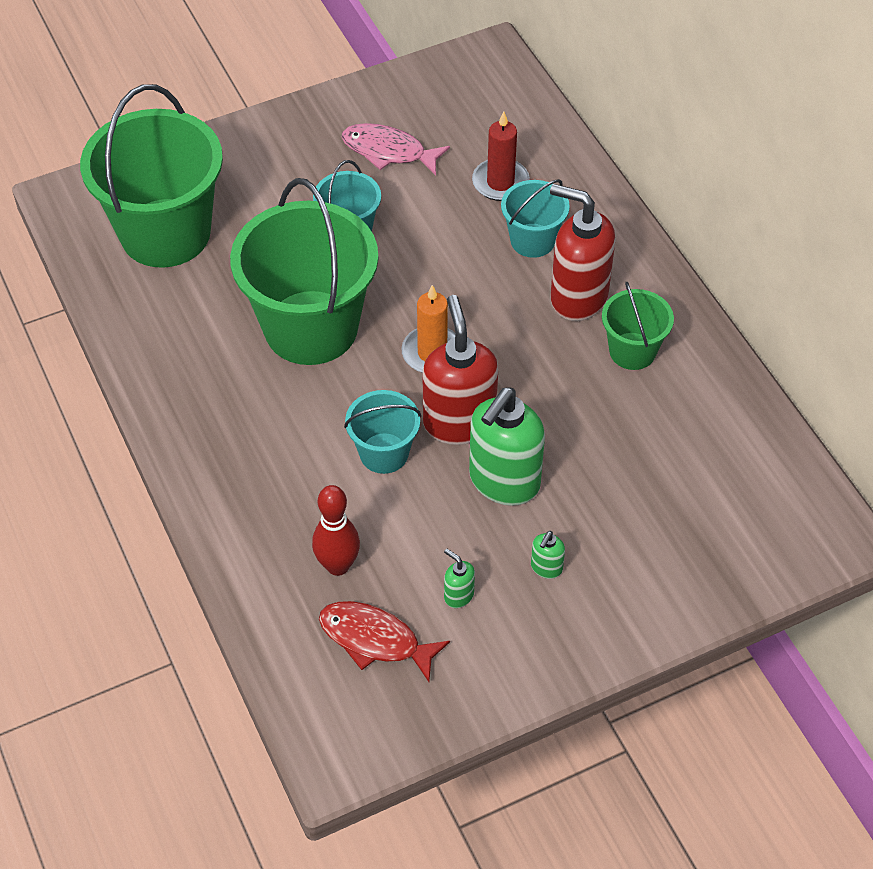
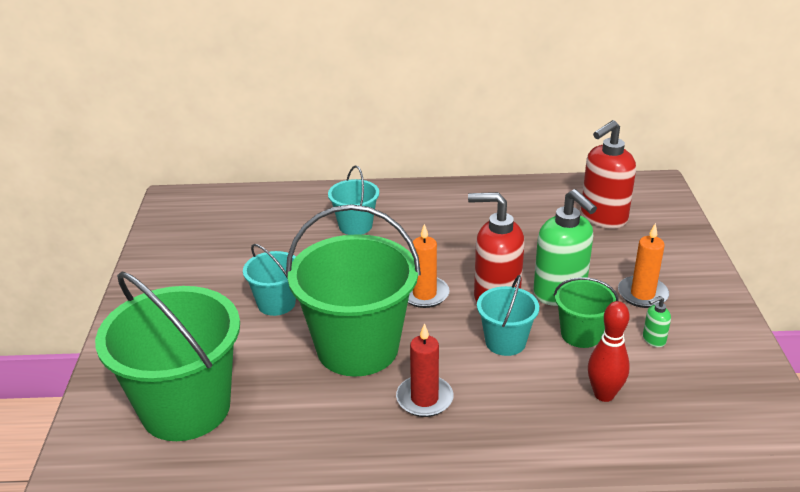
camera: 65 degrees left, 20 degrees down
red fish [319,601,450,682] -> none
pink fish [342,123,450,175] -> none
red candle [472,111,530,201] -> red candle moved to [396,323,453,417]
green soap dispenser [531,531,565,579] -> orange candle [618,223,669,308]
red soap dispenser [550,184,615,321] -> red soap dispenser moved to [581,120,636,228]
green bucket [602,282,674,370] -> green bucket moved to [554,277,619,348]

